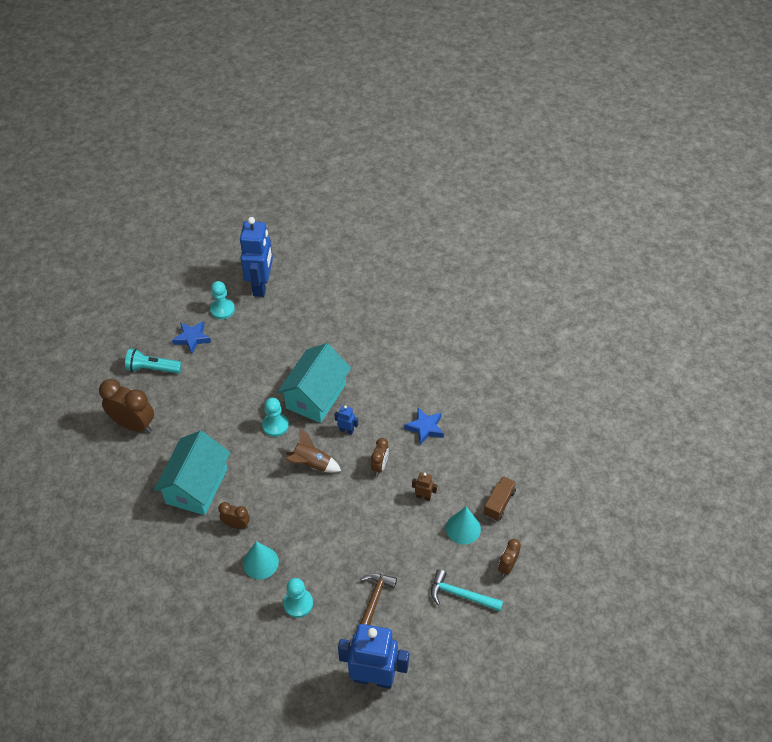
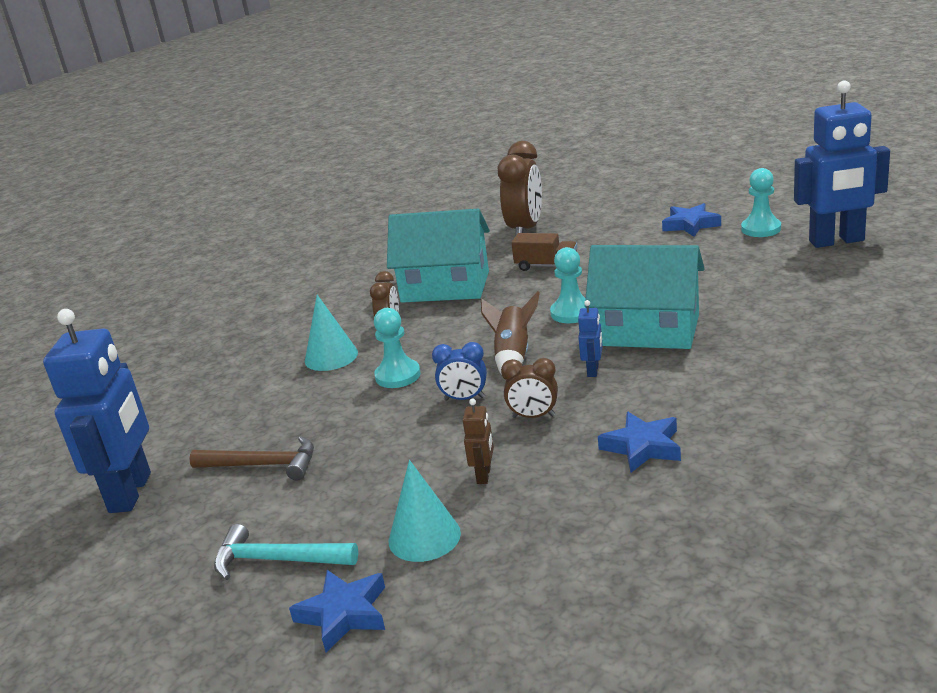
camera: 85 degrees right, 25 degrees down
turquoise flashlight [125,348,182,373] -> none
turquoise pawn [283,578,313,618] -> turquoise pawn moved to [374,308,421,388]
turquoise hammer [431,569,503,611] -> turquoise hammer turned 90 degrees counterclockwise [214,524,358,580]
brown truck [483,476,517,521] -> brown truck moved to [511,233,578,271]
brown clock [498,539,521,576] -> blue star [289,570,385,652]
none -> blue clock [432,342,487,401]

